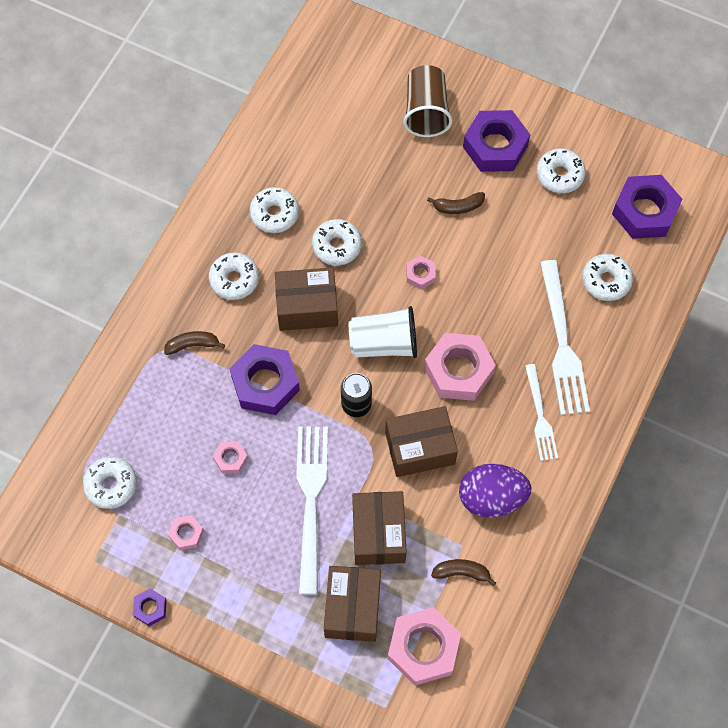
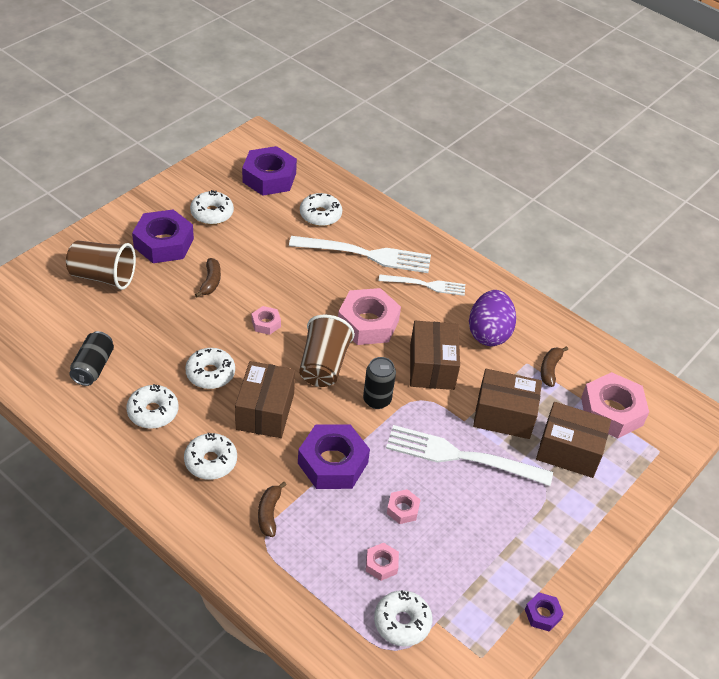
camera: 80 degrees left, 20 degrees down
pink nut [168,515,204,550] -> pink nut moved to [366,543,399,581]
white cup [349,306,417,358] -> brown cup [299,314,355,387]
none -> black can [69,331,114,386]

